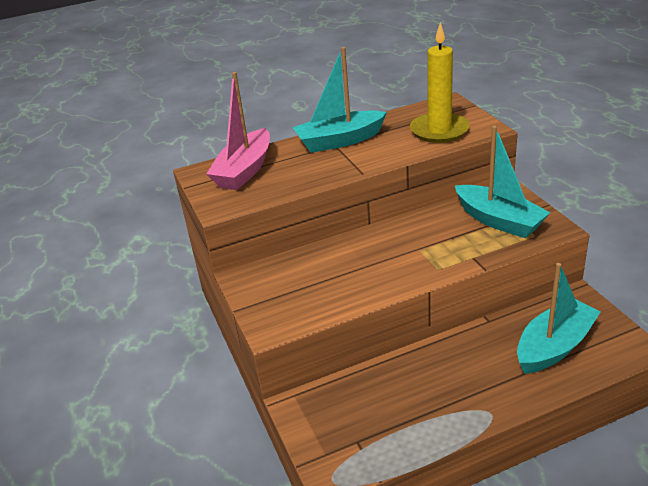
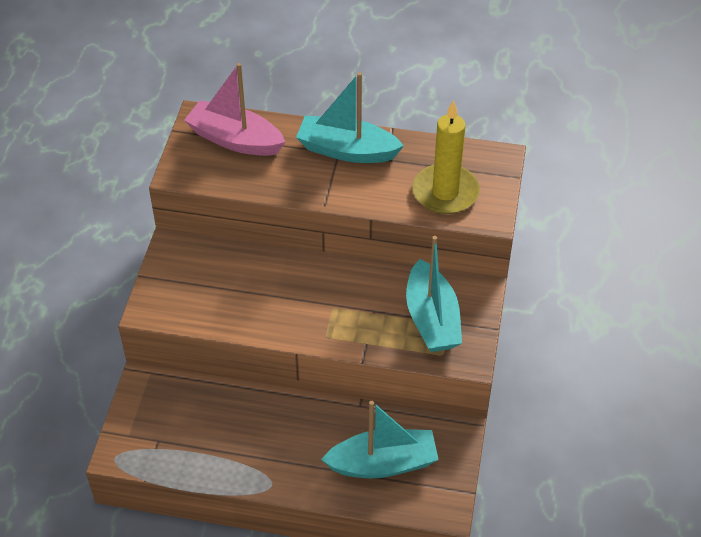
camera: 30 degrees right, 15 degrees up
pink boat [206,72,270,190] -> pink boat turned 60 degrees clockwise [184,63,285,156]

